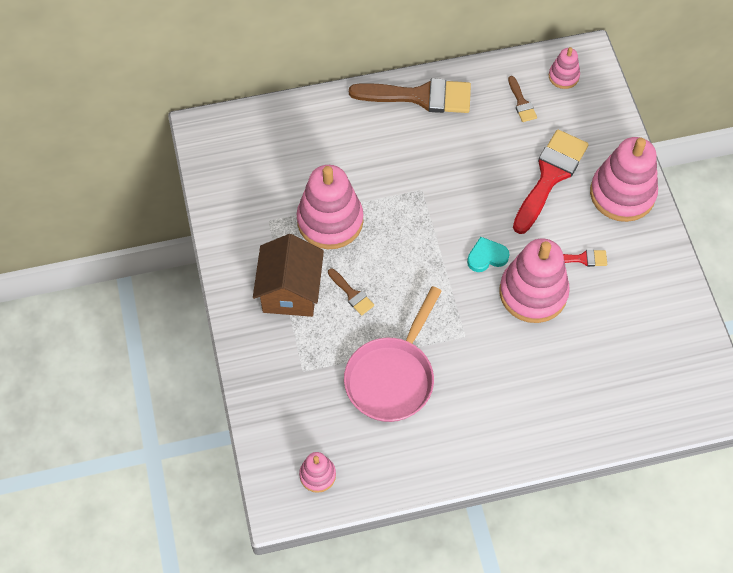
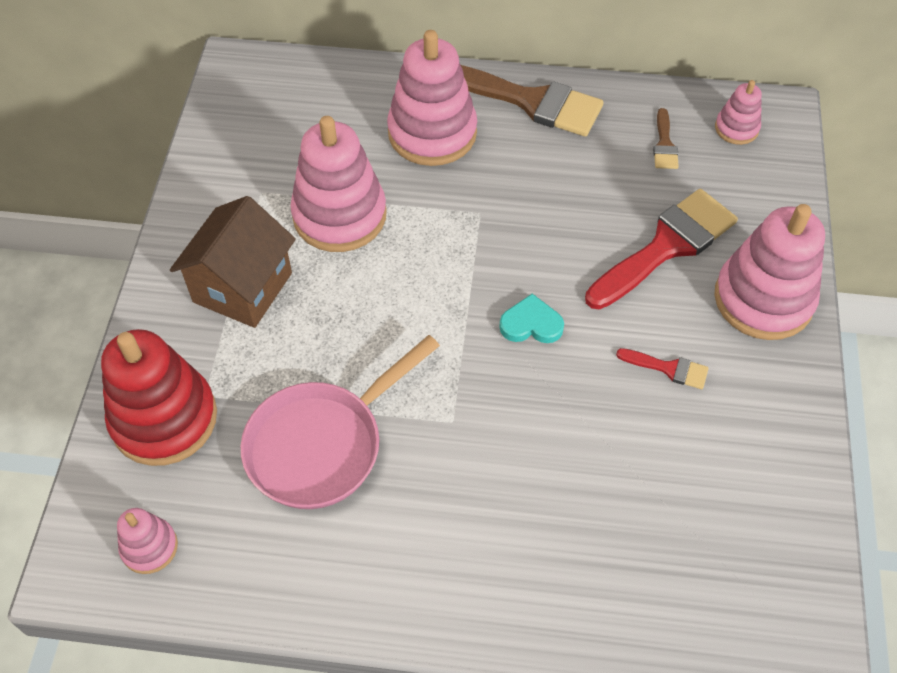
camera: 20 degrees right, 5 degrees down
brown brush [328,269,374,316] -> none
pink stacking toy [500,238,570,323] -> pink stacking toy moved to [387,30,477,166]
none -> red stacking toy [101,329,217,466]

